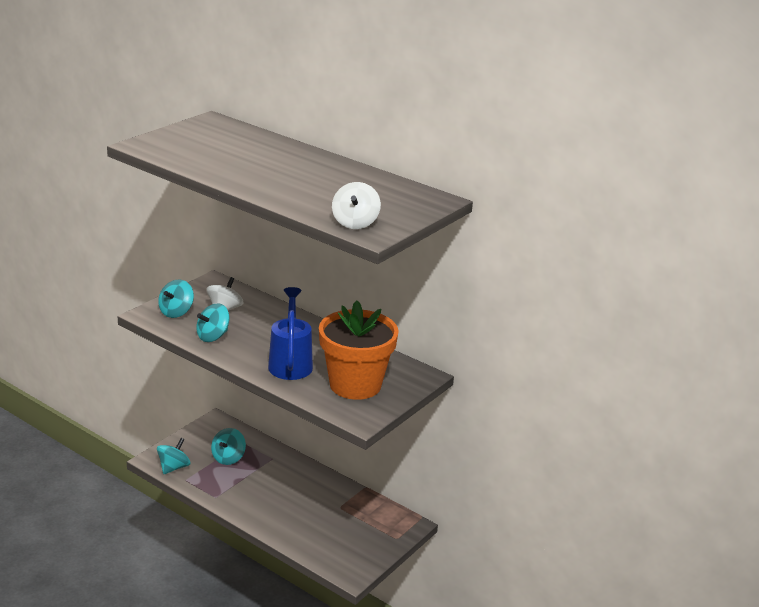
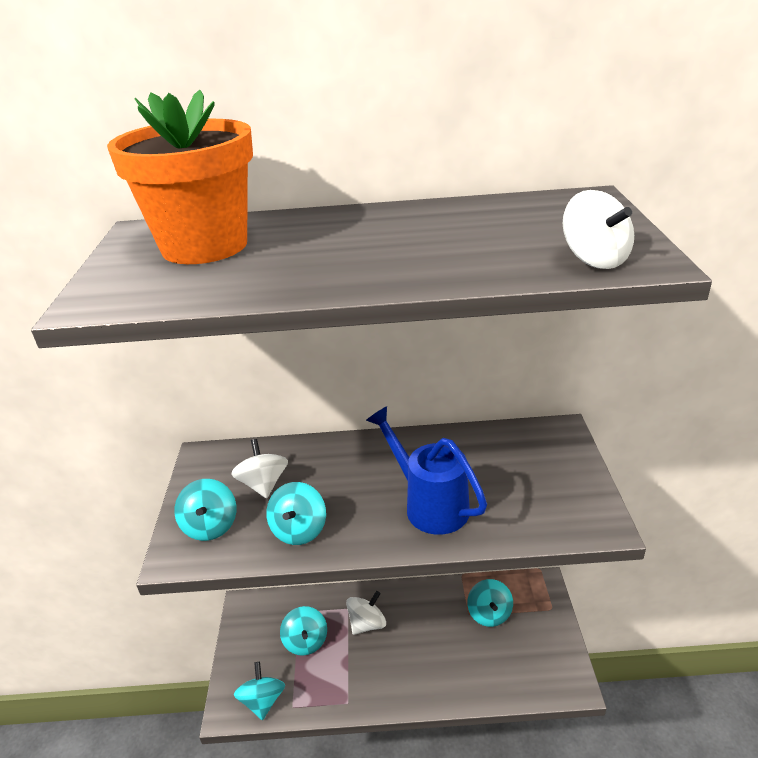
camera: 35 degrees left, 5 degrees up
orange flower pot [319,301,399,400] -> orange flower pot moved to [107,90,253,264]
none -> white spinning top [346,591,386,635]
none -> turquoise spinning top [467,579,513,627]

